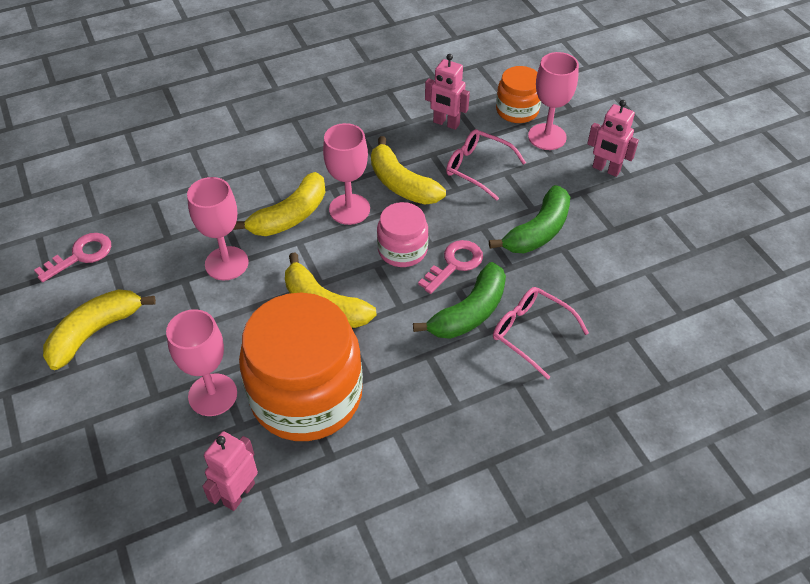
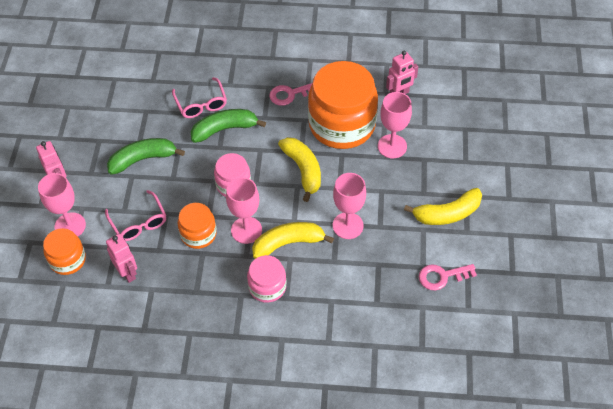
camera: 150 degrees left, 5 degrees up
yellow banana [371,136,446,205] -> orange jar [177,203,217,249]
pink key [418,240,483,294] -> pink key moved to [269,83,313,106]
none -> pink jar [247,255,286,303]

